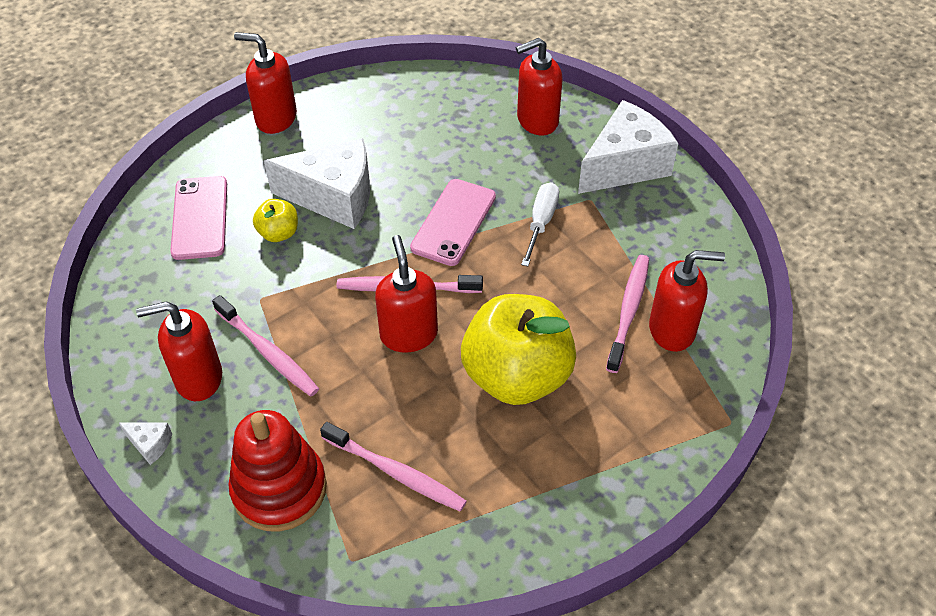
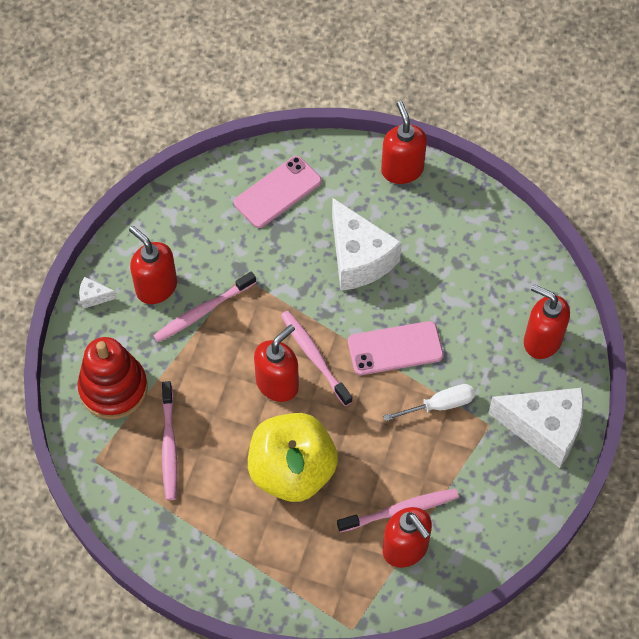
camera: 55 degrees right, 10 degrees up
white cheese [118,422,172,465] -> white cheese turned 105 degrees clockwise [79,277,117,309]
pink toothbrush [212,295,319,396] -> pink toothbrush turned 45 degrees clockwise [153,272,256,342]
yellow apple [253,199,298,242] -> none

